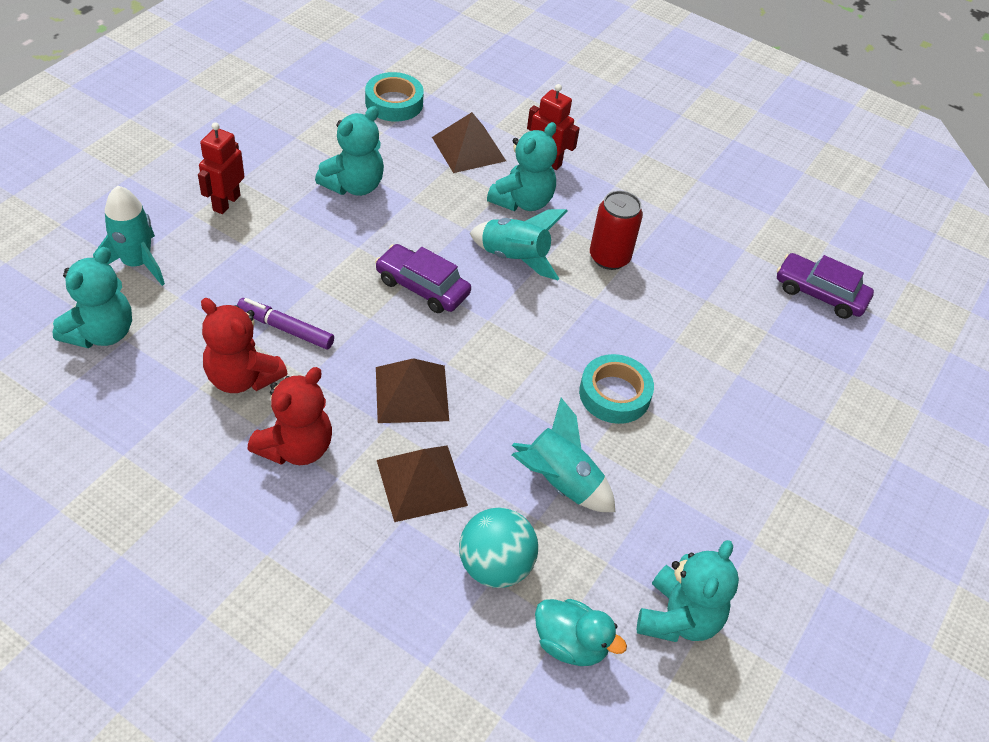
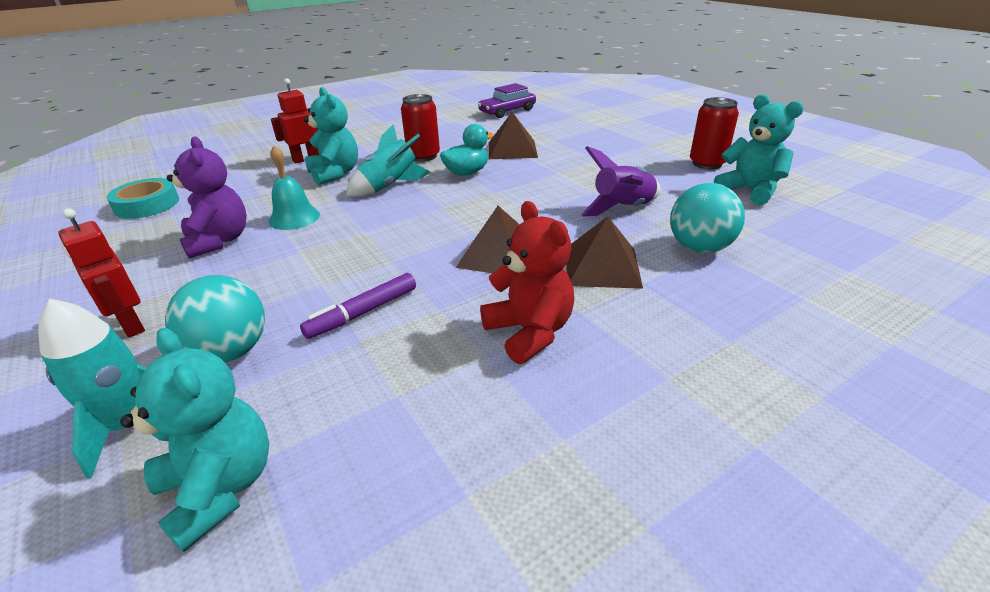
camera: 60 degrees left, 15 degrees down
red teddy bear [201,298,287,393] -> none
turquoise teddy bear [315,106,384,196] -> purple teddy bear [167,137,247,259]
purple car [375,244,471,313] -> none
brown pyramid [432,112,506,173] -> brown pyramid moved to [489,112,538,159]
turquoise rocket [512,398,615,512] -> purple rocket [581,146,661,216]
turquoise duck [535,599,627,666] -> turquoise duck moved to [440,124,494,176]
turquoise tape [579,354,654,424] -> none
none -> turquoise ball [165,275,265,362]
none -> turquoise bell [269,145,320,230]
none -> red can [690,97,739,169]

